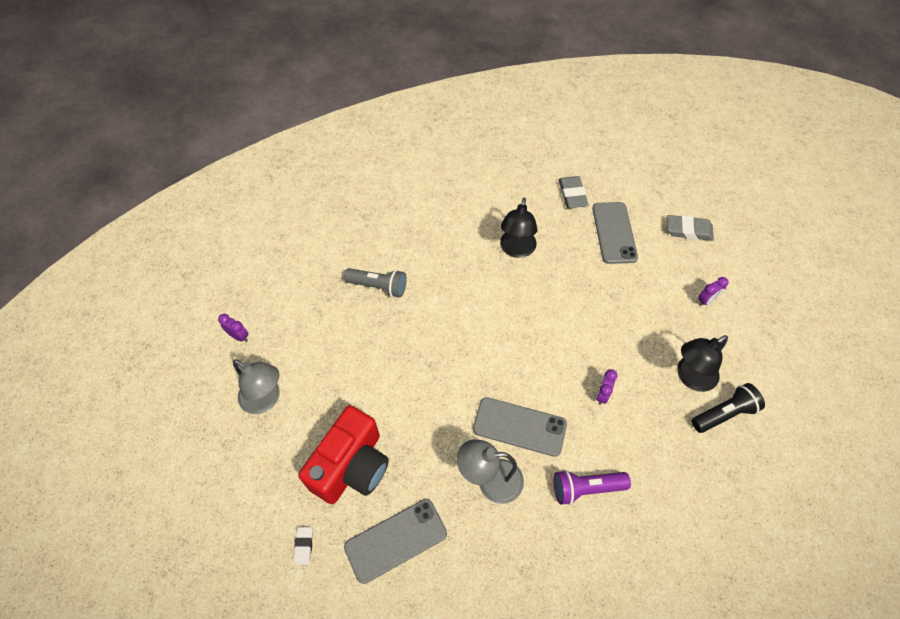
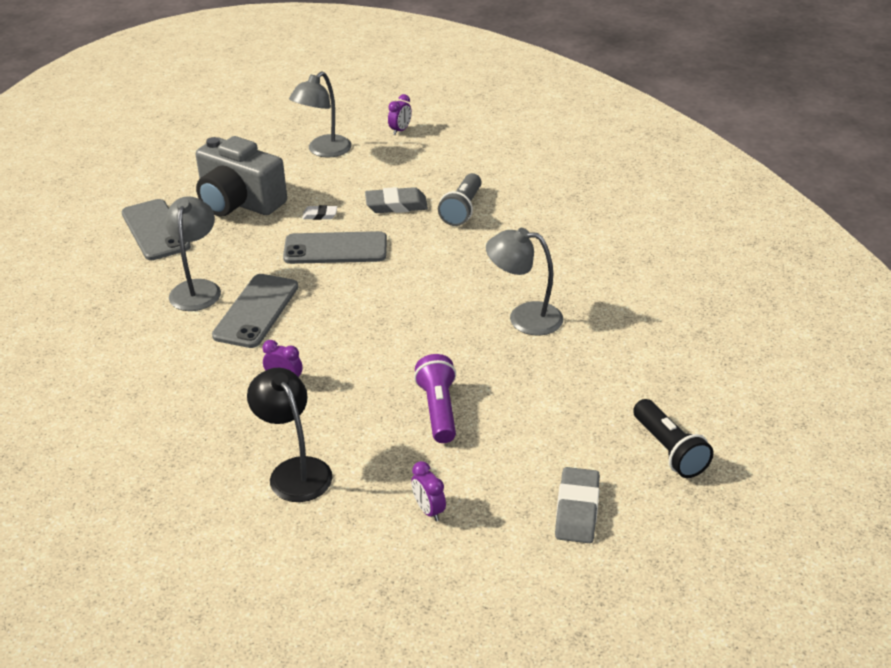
camera: 90 degrees right, 20 degrees down
white eraser [294,527,313,565] -> white eraser moved to [302,205,337,220]
red camera [298,405,389,504] -> grey camera [196,136,287,217]
black lamp [500,198,538,258] -> grey lamp [486,228,563,336]
purple flashlight [554,470,631,505] -> purple flashlight moved to [414,354,456,443]
grey eraser [559,176,589,208] -> grey eraser moved to [365,187,428,213]
grey phone [592,202,638,264] -> grey phone moved to [283,231,387,264]
black flashlight [692,383,765,433] -> black flashlight moved to [633,399,714,478]

